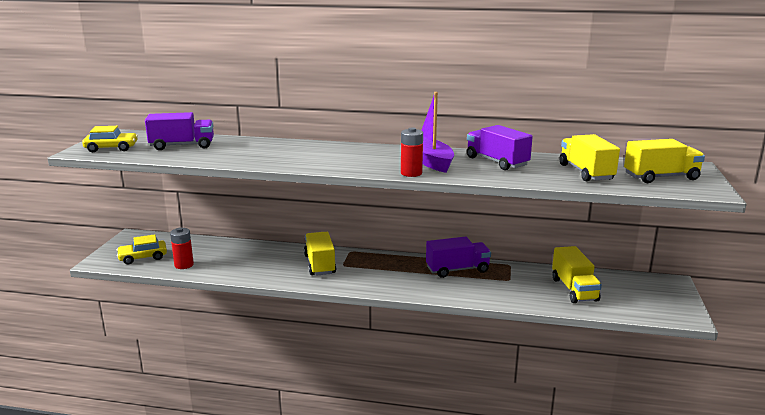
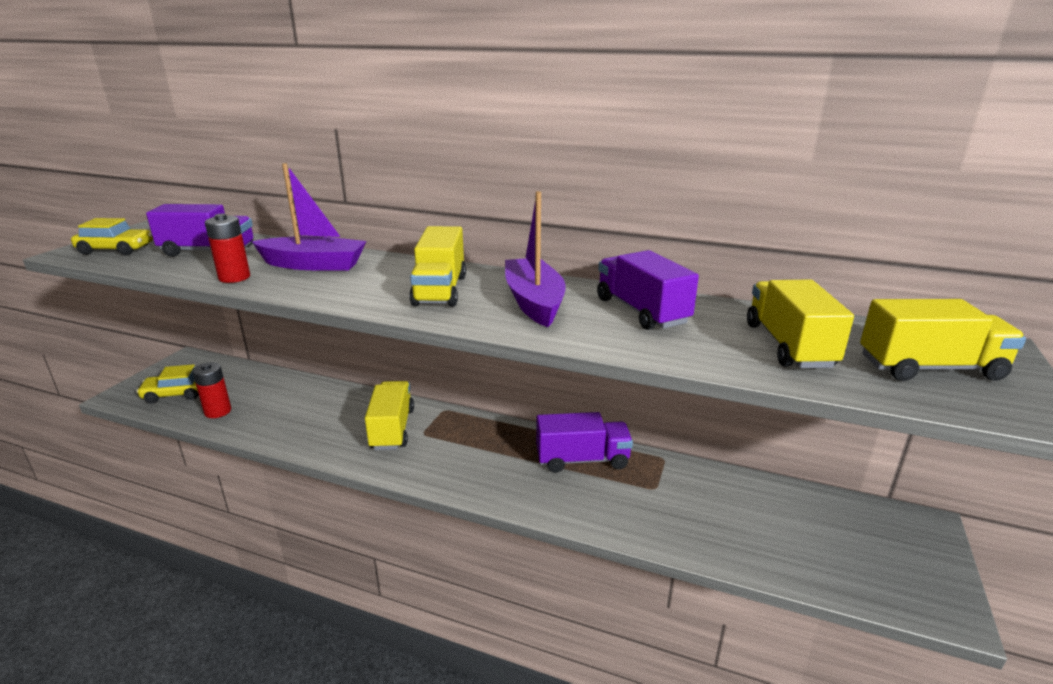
camera: 10 degrees right, 5 degrees up
red battery [401,127,423,177] -> red battery moved to [205,213,250,283]
yellow truck [552,246,602,303] -> yellow truck moved to [409,226,466,307]
none -> purple boat [251,163,366,271]

